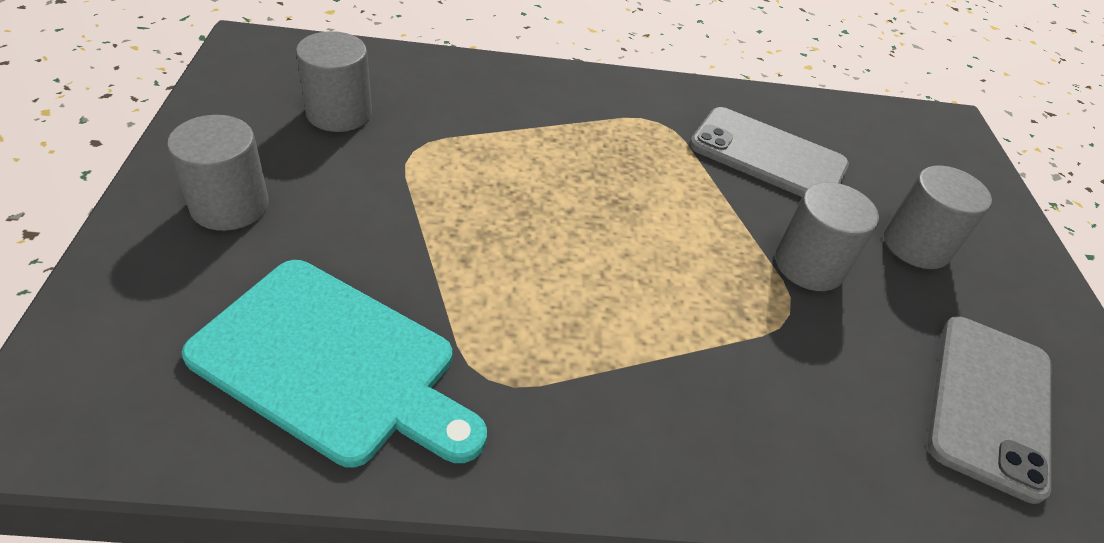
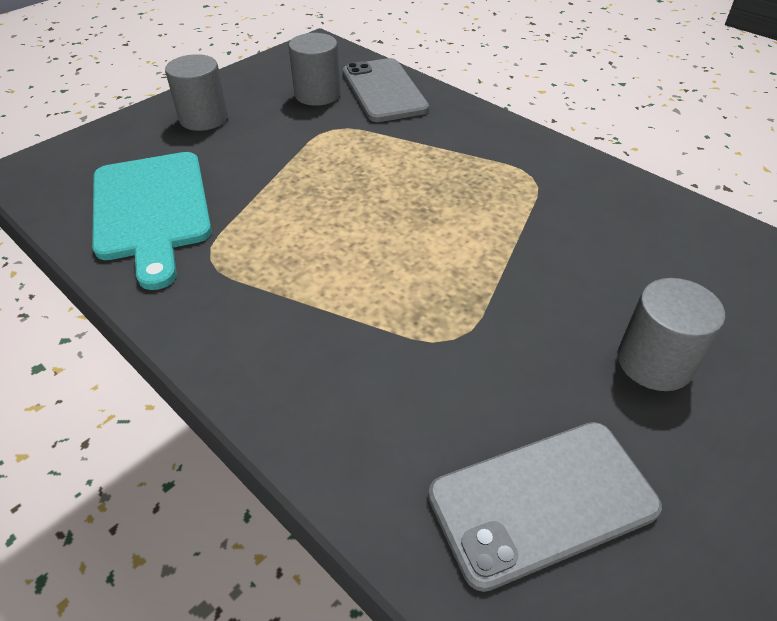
camera: 50 degrees right, 0 degrees up
grey phone [689,107,849,197] -> grey phone moved to [343,58,429,122]
grey cylinder [775,182,879,291] -> none

